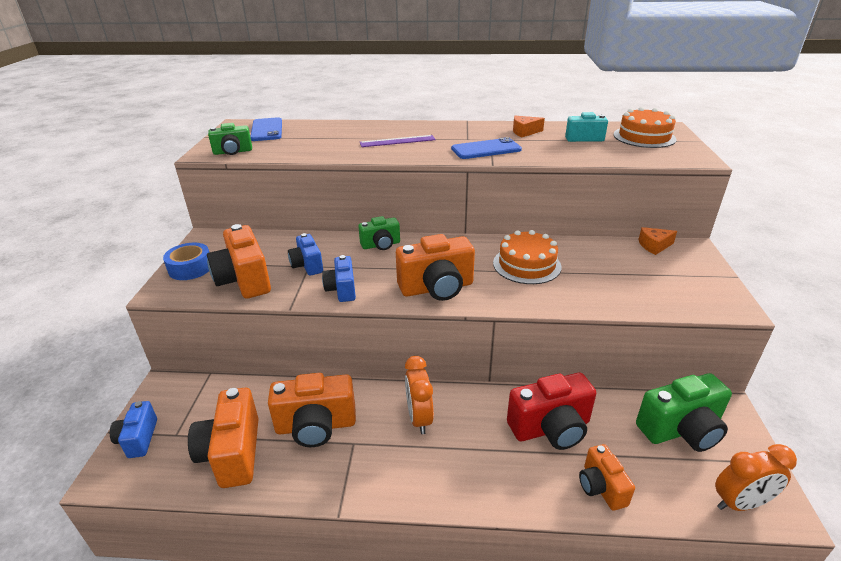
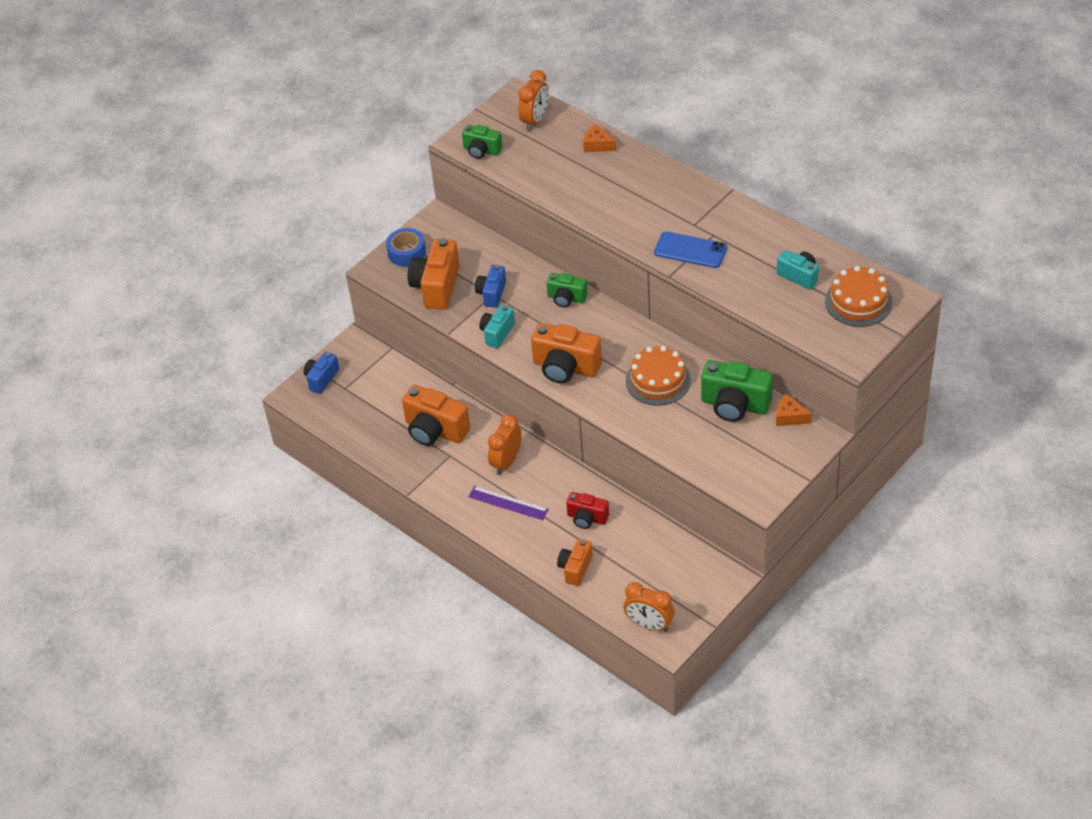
camera: 40 degrees right, 15 degrees up
orange camera [188,388,259,488] -> none
blue phone [250,117,282,141] -> orange clock [518,70,549,131]
blue camera [322,255,356,302] -> turquoise camera [479,305,515,348]
purple ruler [360,135,436,147] -> purple ruler moved to [468,486,549,520]
red camera [507,373,596,450] -> red camera [566,492,609,529], size x0.60
orange cheese [513,116,545,137] -> orange cheese moved to [583,124,616,152]
green camera [636,373,732,452] -> green camera moved to [701,360,773,422]

